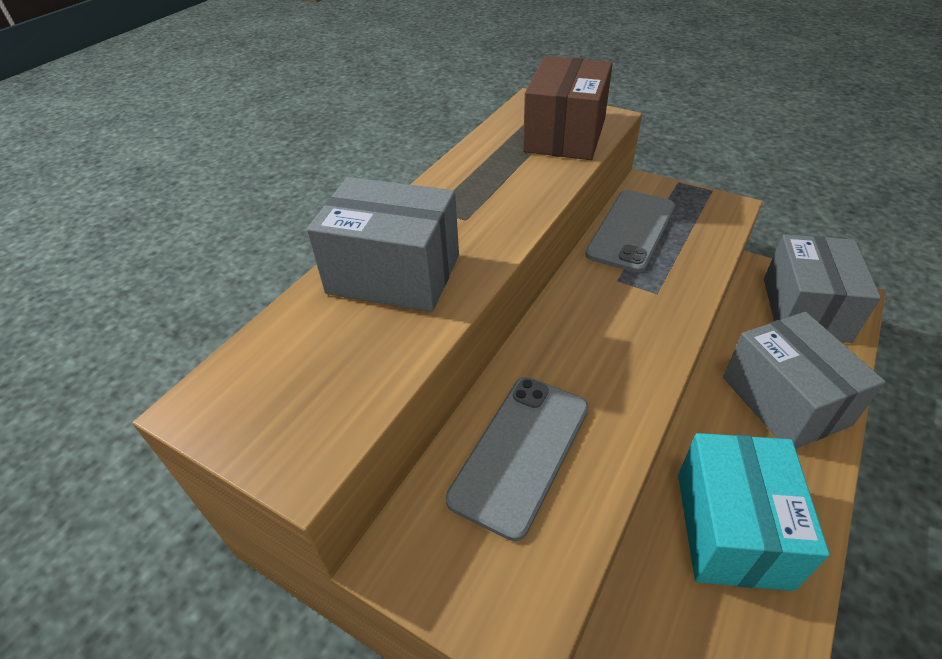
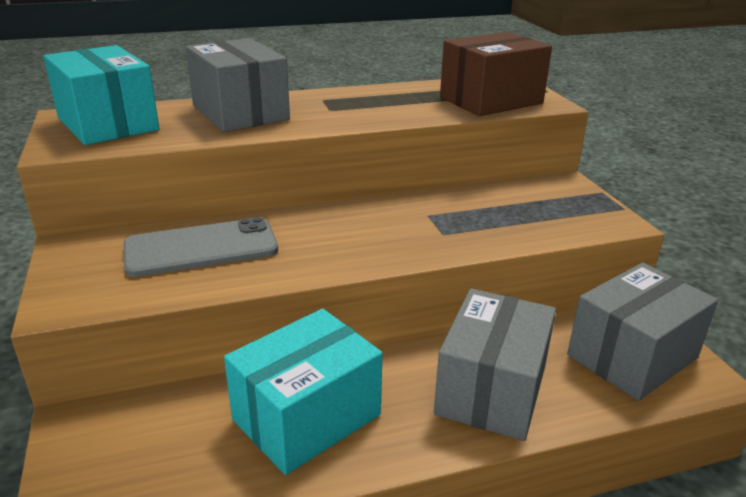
camera: 40 degrees right, 15 degrees down
grey phone [585,190,675,273] -> none
none -> turquoise box [43,45,160,145]

